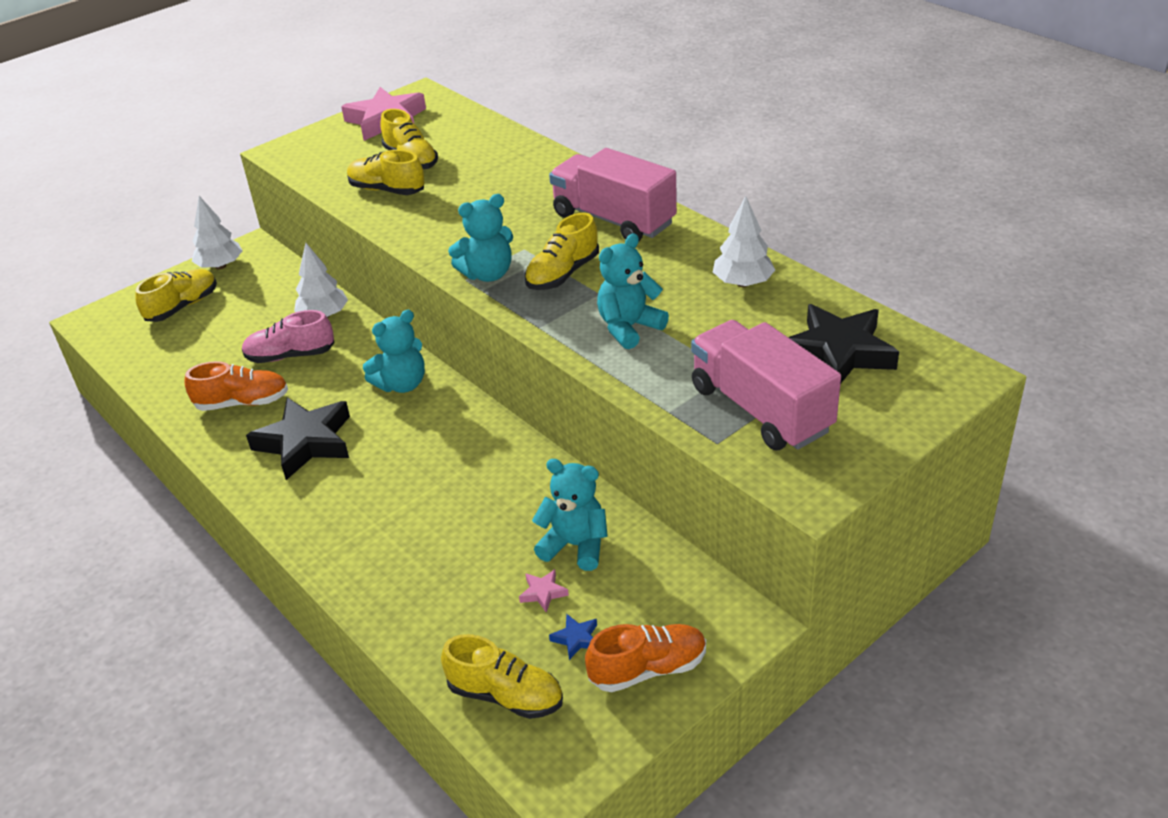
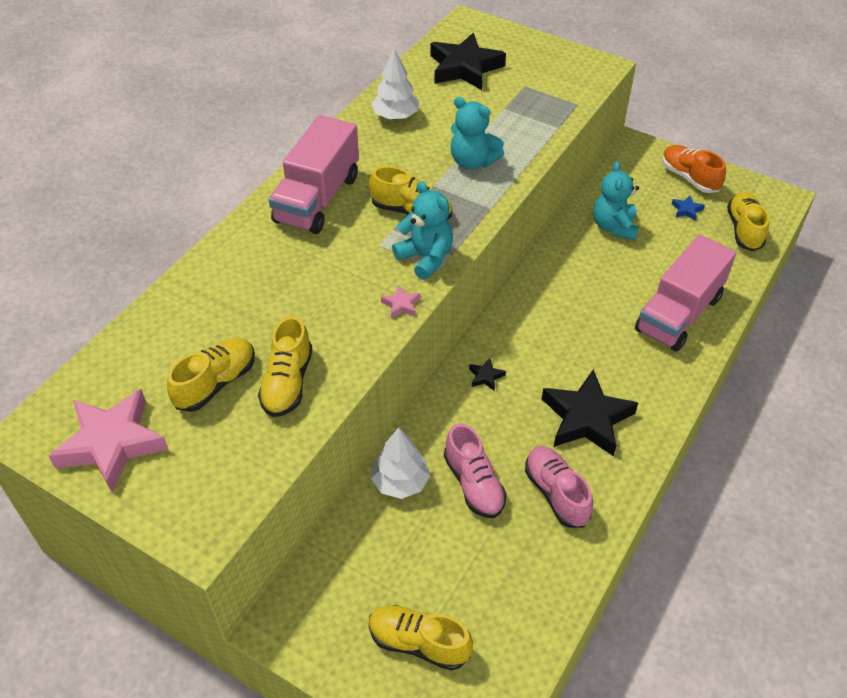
camera: 110 degrees left, 10 degrees up
orange shoe [184,361,288,411] -> pink shoe [525,446,593,528]
white tree [192,196,243,269] -> none
turquoise teddy bear [363,310,425,393] -> black star [469,358,506,391]
pink star [519,569,569,612] -> pink star moved to [381,285,421,319]
pink truck [691,320,841,450] -> pink truck moved to [635,235,736,352]

